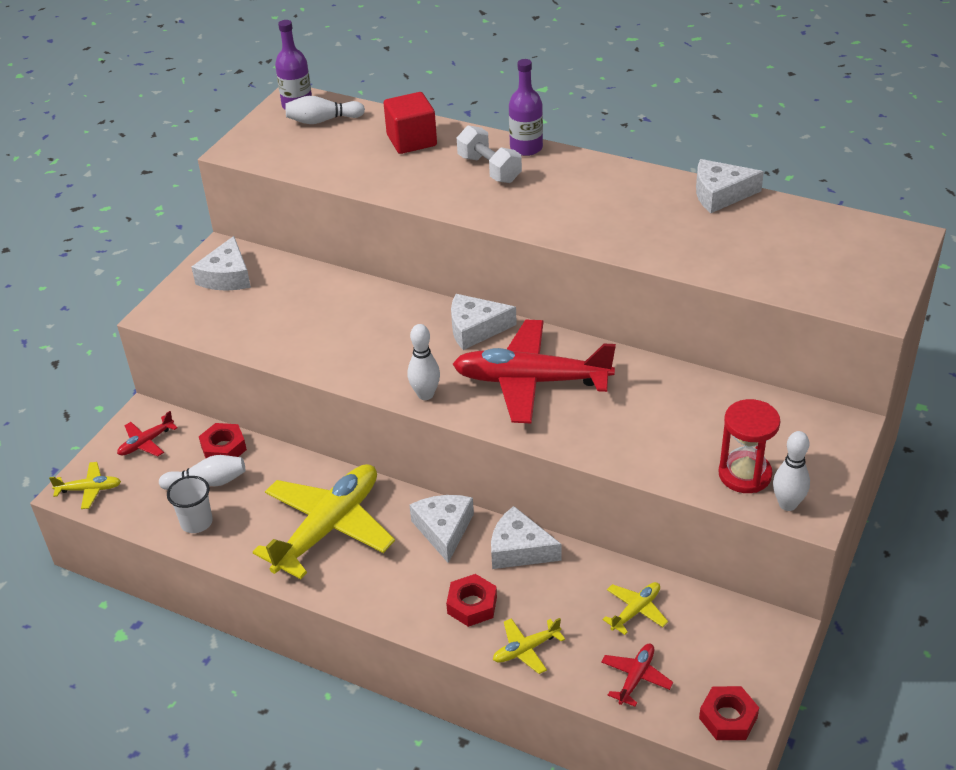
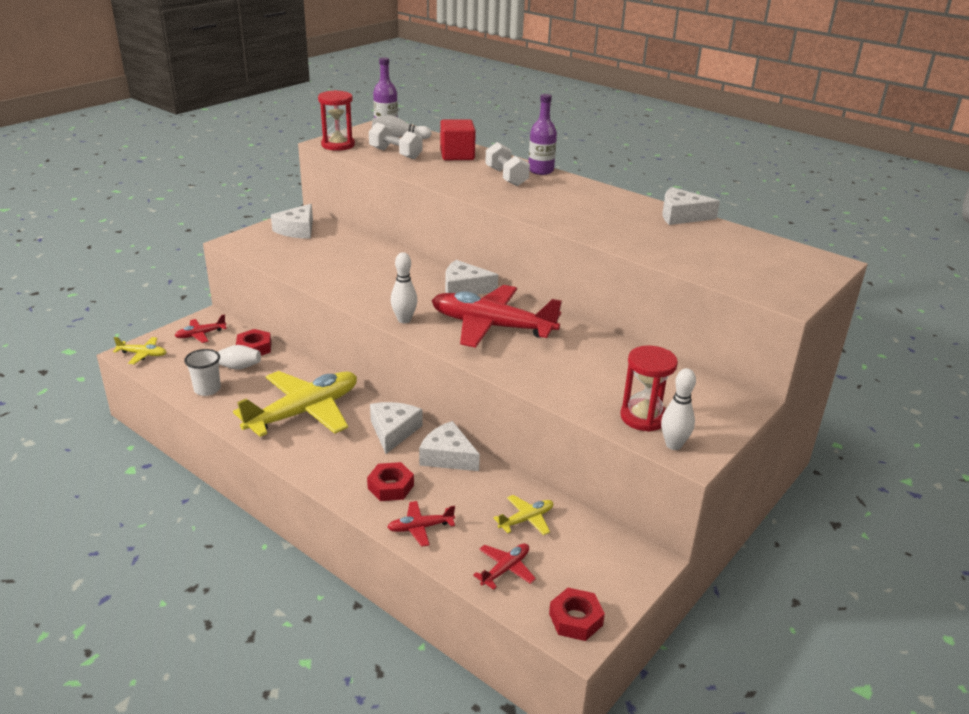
camera: 10 degrees right, 10 degrees down
yellow plane [493,618,565,674] -> red plane [387,501,455,547]
none -> red hourglass [318,90,355,151]
none -> white dumbbell [369,123,423,159]

